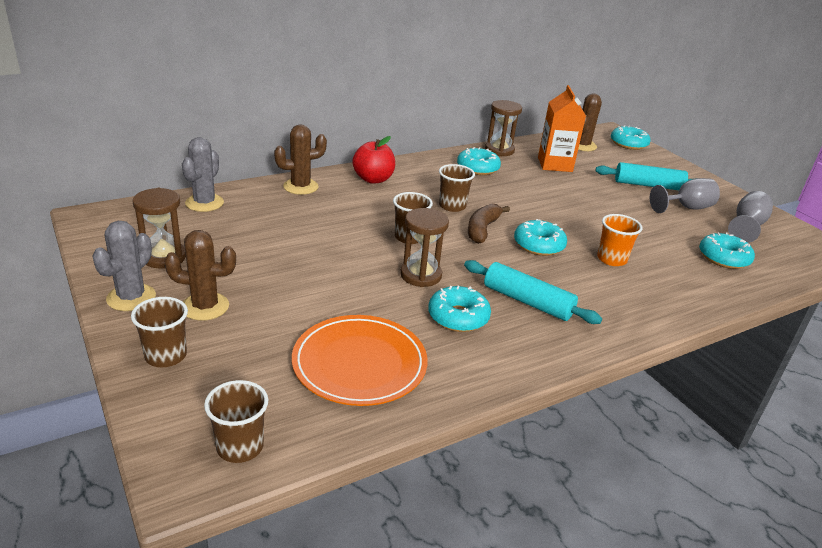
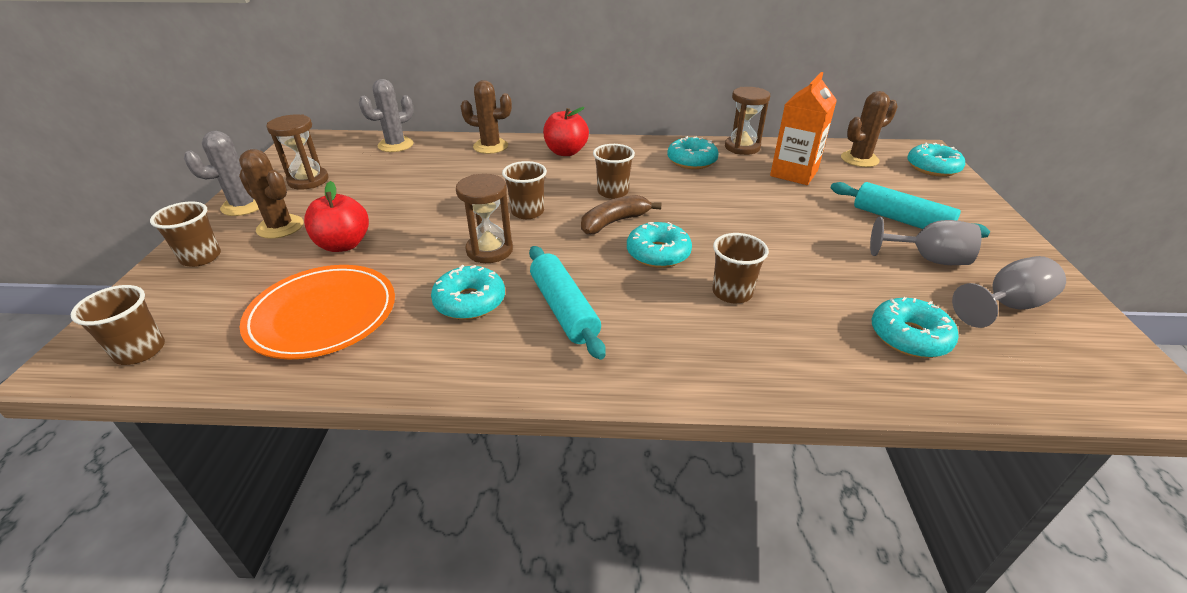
camera: 35 degrees right, 5 degrees up
orange cup [597,214,643,266] -> brown cup [712,233,769,303]
none -> red apple [304,181,369,252]

